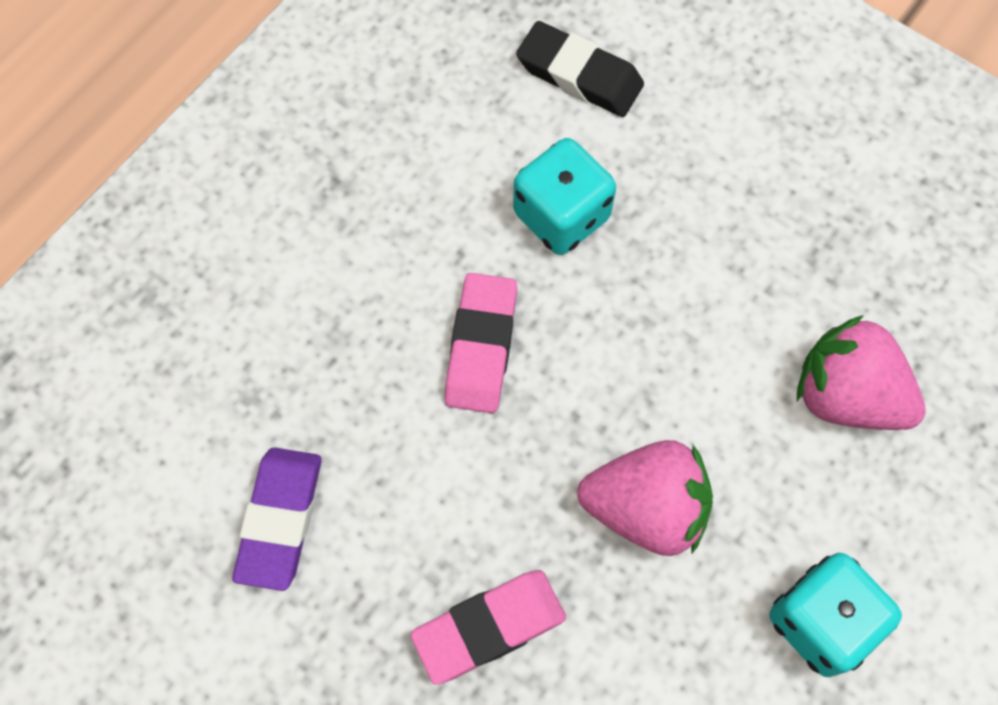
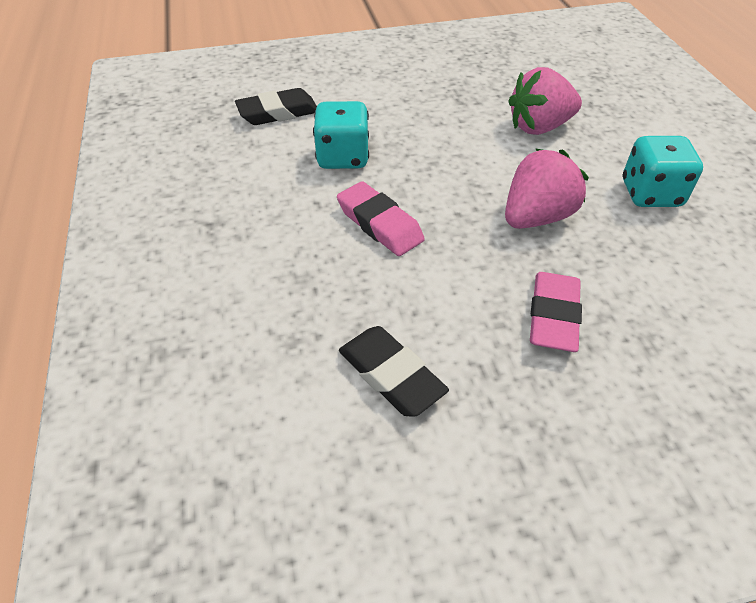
camera: 50 degrees left, 20 degrees down
purple eraser [232,448,322,591] -> black eraser [339,326,449,417]

